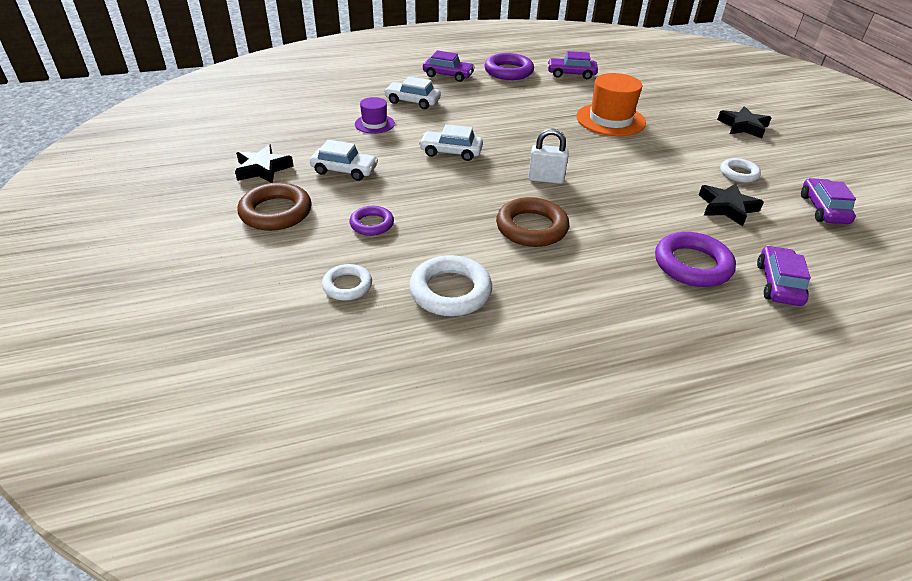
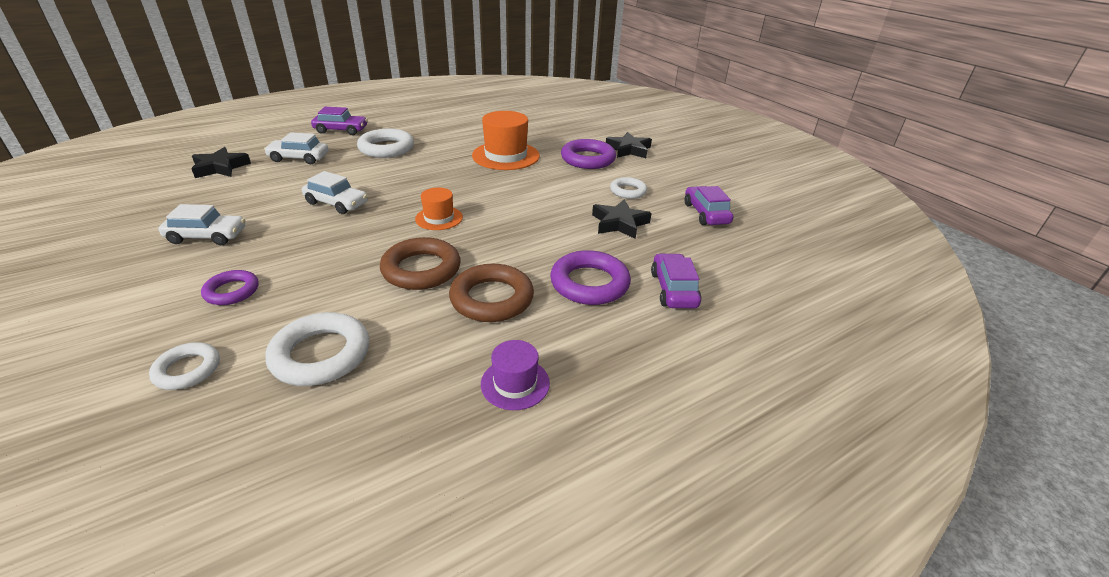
camera: 15 degrees left, 5 degrees down
black star [235,144,294,183] -> black star moved to [191,147,251,178]
brown ring [237,183,312,231] -> brown ring moved to [449,264,534,322]
purple hat [355,97,395,134] -> purple hat moved to [481,340,550,410]
white car [419,124,483,161] -> white car turned 150 degrees counterclockwise [302,171,368,214]
purple ring [485,53,534,80] -> purple ring moved to [561,139,616,169]
white padlock [528,128,569,184] -> orange hat [415,188,463,230]
purple car [547,51,598,79] -> none
none -> white ring [357,129,414,158]

